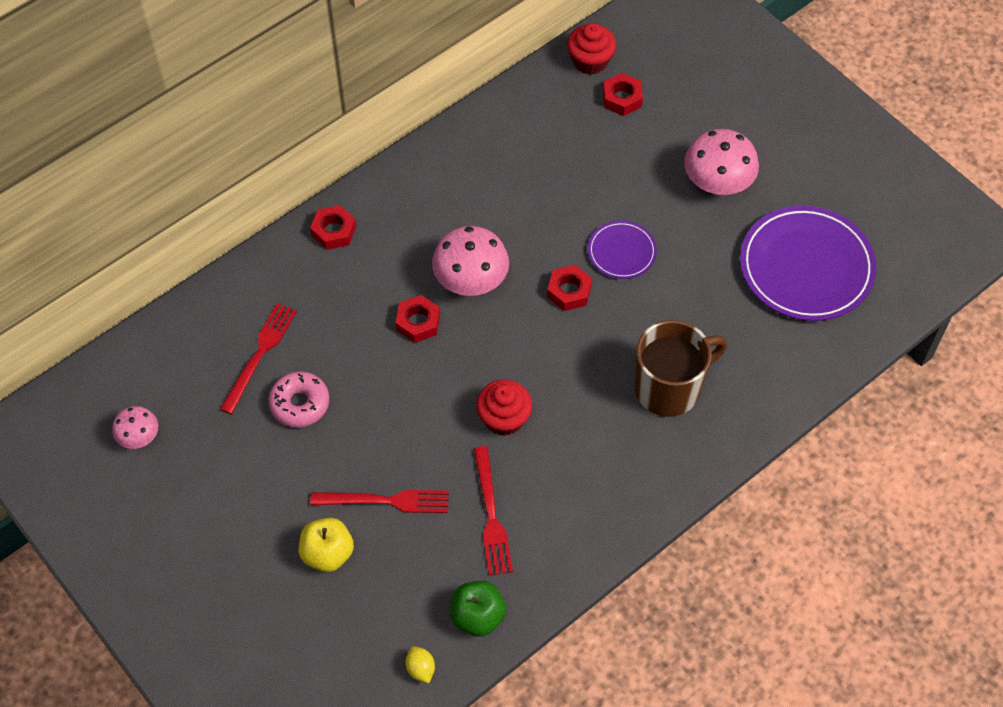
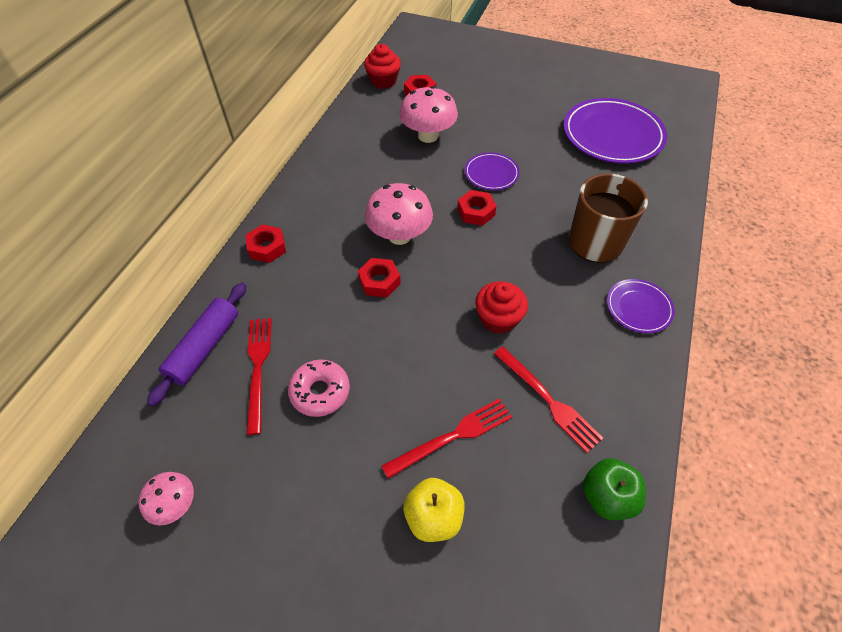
camera: 30 degrees left, 5 degrees down
yellow lemon [406,646,435,683] -> none
pink mushroom [684,129,759,195] -> pink mushroom moved to [399,86,458,143]
none -> purple rolling pin [147,283,246,407]
none -> purple plate [607,279,675,333]

